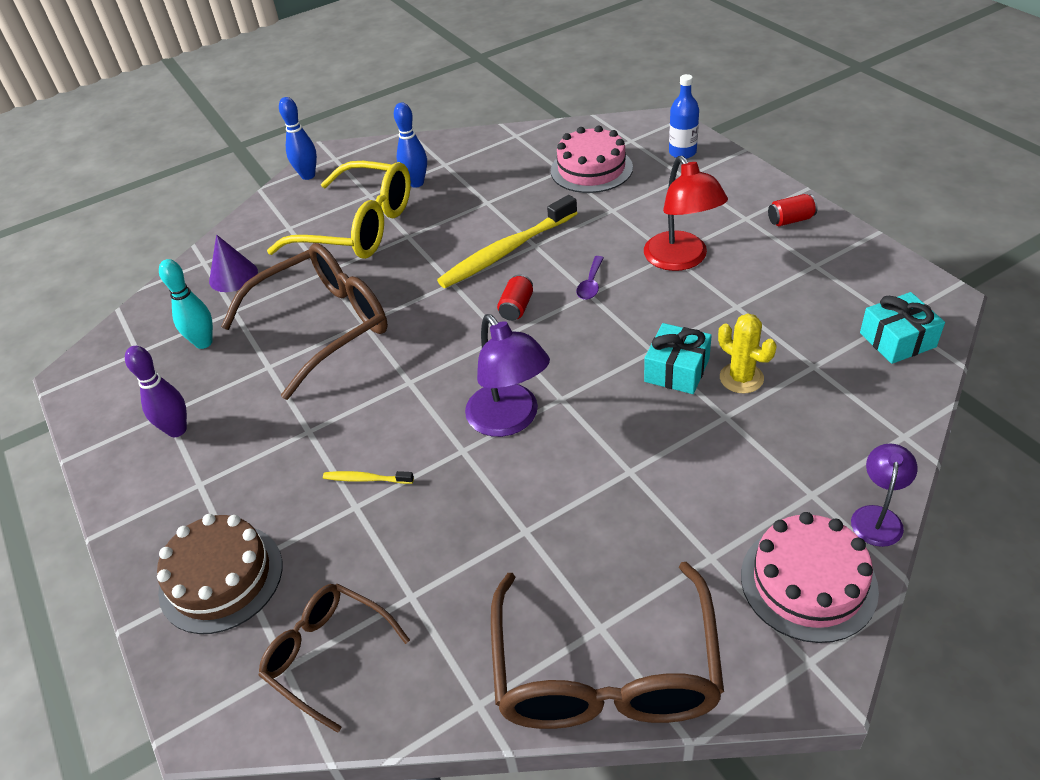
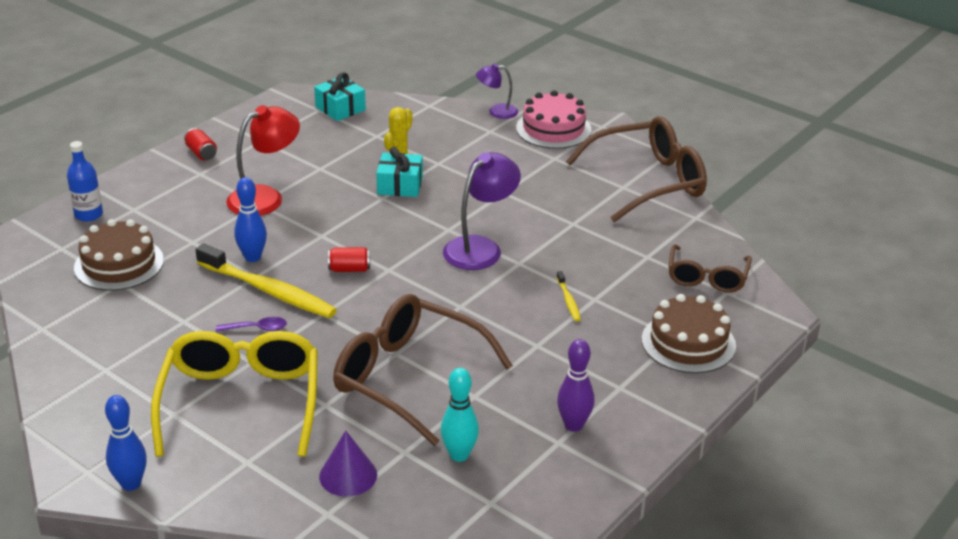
camera: 115 degrees left, 10 degrees down
blue bowling pin [394,102,427,188] -> blue bowling pin moved to [234,177,267,262]
pink cake [551,126,633,193] -> brown cake [74,219,164,291]
purple spoon [576,256,604,300] -> purple spoon moved to [216,317,287,332]

